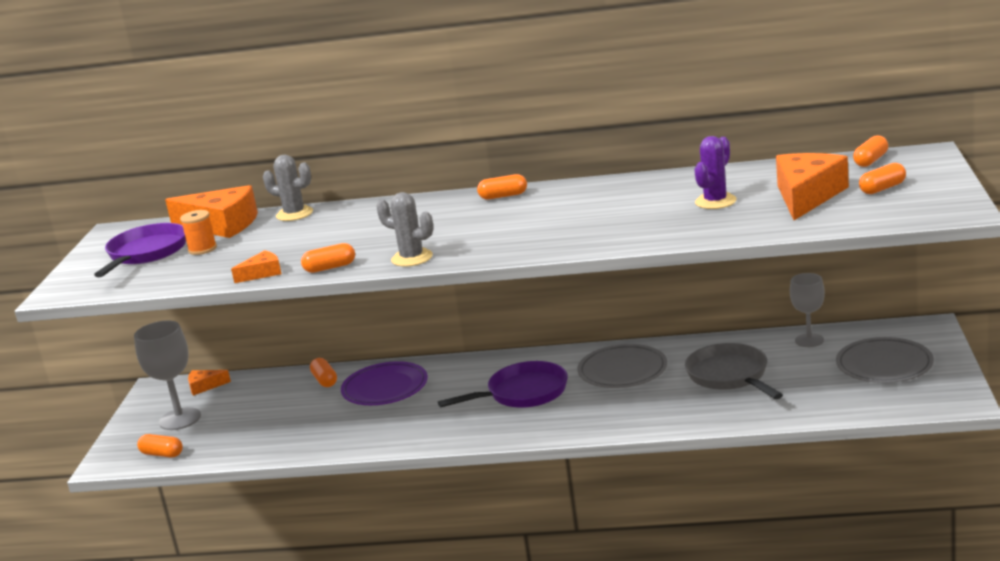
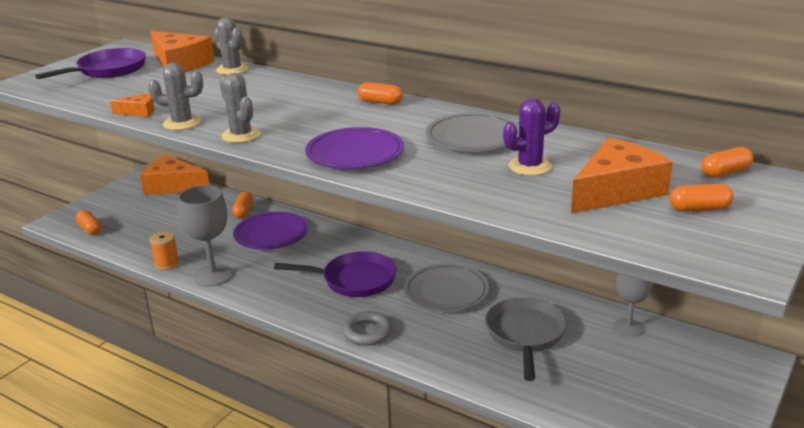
camera: 25 degrees right, 5 degrees up
grey goblet [134,321,201,430] -> grey goblet moved to [178,185,233,287]
orange spool [180,210,217,255] -> orange spool moved to [150,231,180,270]
orange cheese [188,370,231,396] -> orange cheese [140,155,209,195], size x2.06
orange capsule [301,243,355,273] -> grey cactus [148,63,203,130]
grey plate [836,337,934,383] -> grey plate moved to [426,113,519,152]
none -> purple plate [305,127,404,169]
none -> grey ring [342,311,392,346]

